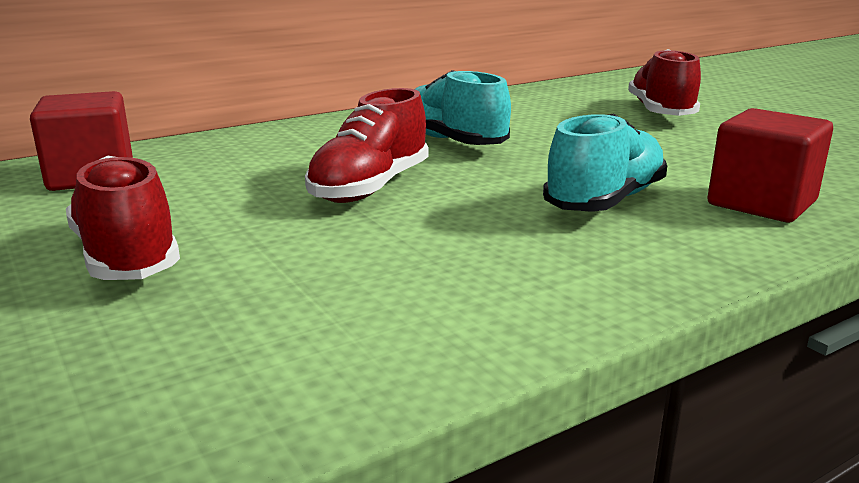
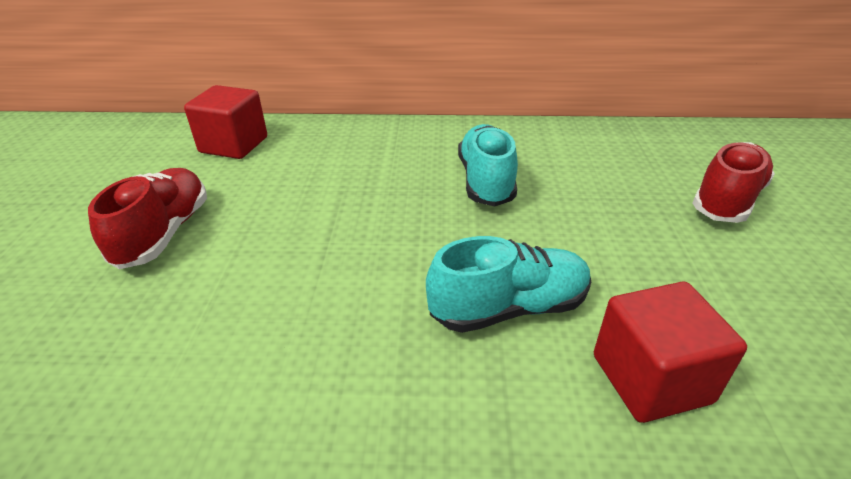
camera: 35 degrees right, 15 degrees up
red shoe [305,88,429,203] -> none

